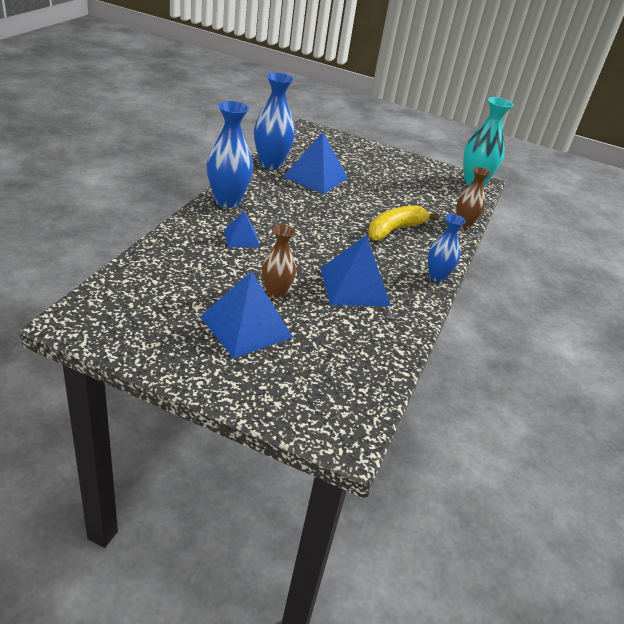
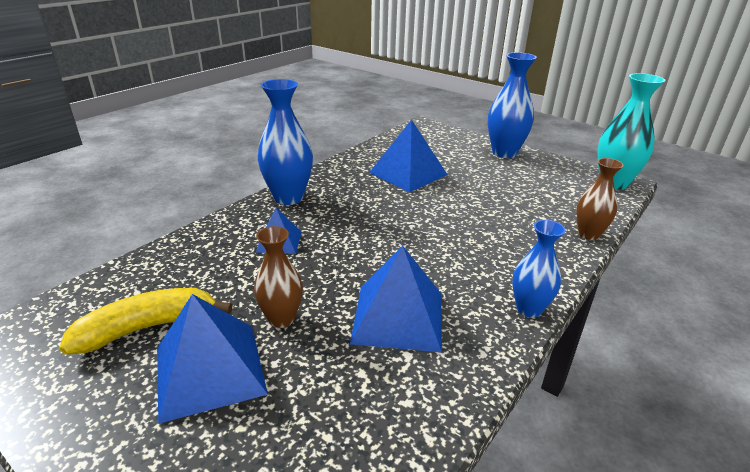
camera: 20 degrees right, 5 degrees down
blue vase [254,72,295,170] -> blue vase moved to [488,52,537,158]
yellow banana [368,205,439,241] -> yellow banana moved to [60,288,233,355]

